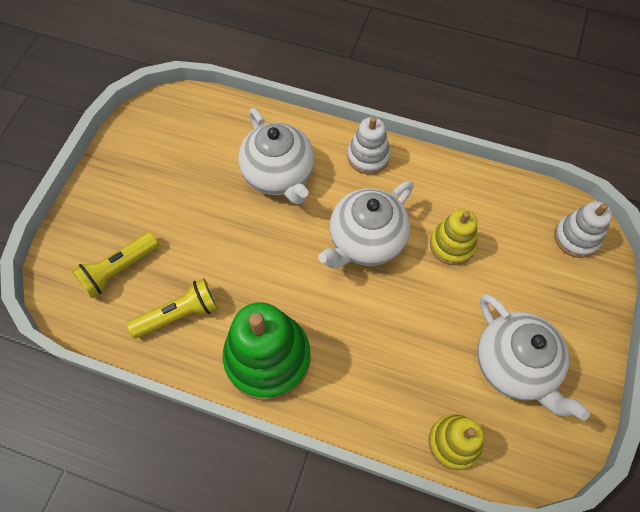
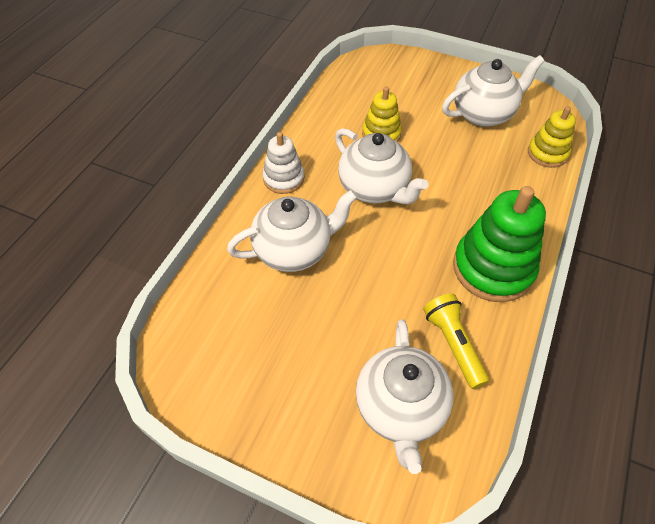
camera: 85 degrees left, 10 degrees down
yellow flashlight [72,232,159,298] -> white teapot [356,320,453,474]
white stacking toy [554,201,612,258] -> none

